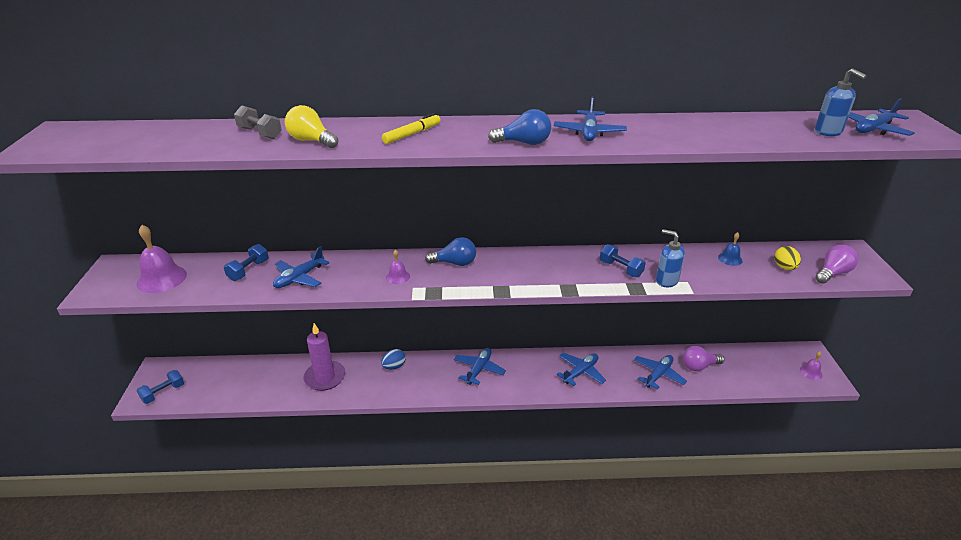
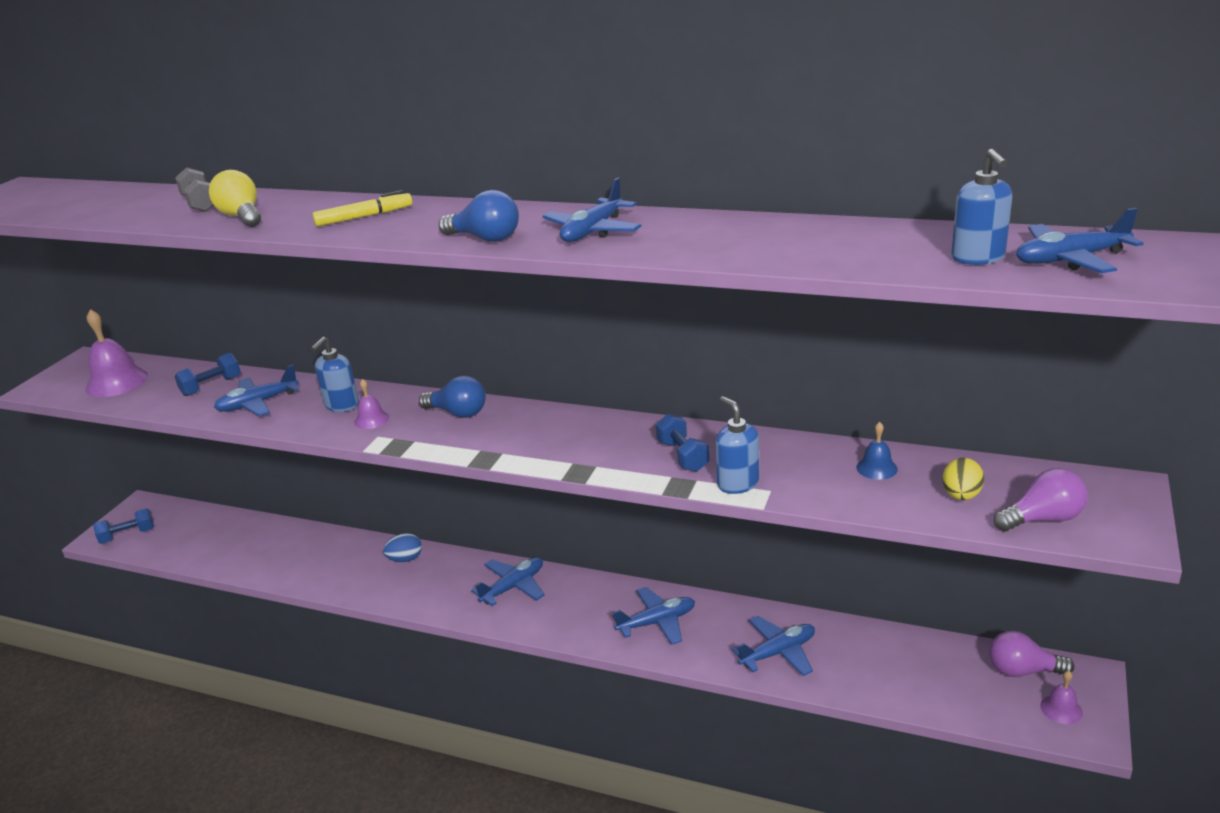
camera: 25 degrees right, 5 degrees down
purple candle [303,323,345,391] -> none
purple light bulb [683,346,724,371] -> purple light bulb moved to [989,631,1074,677]
none -> blue soap dispenser [311,337,359,412]

